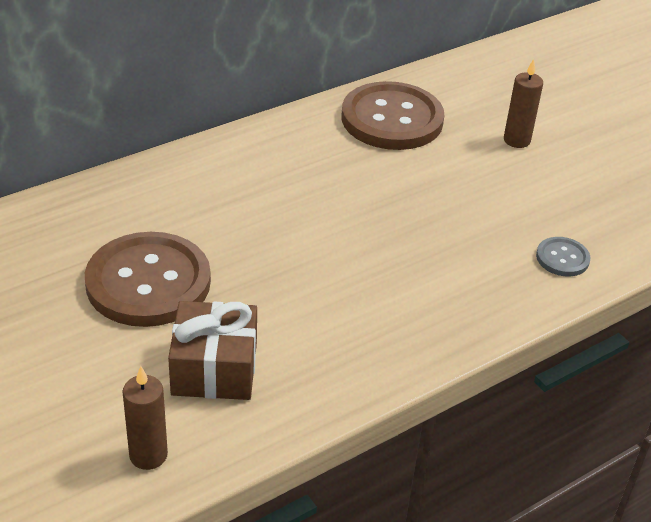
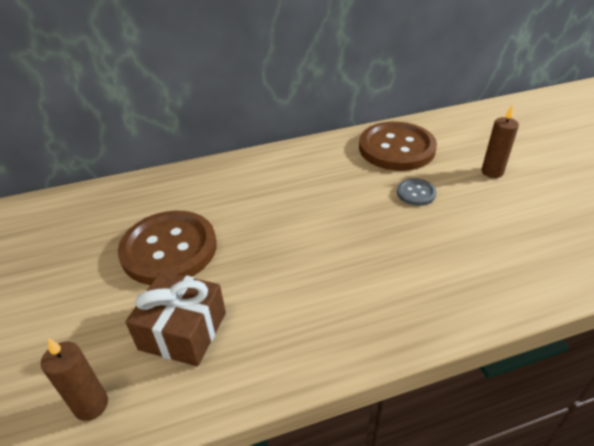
camera: 20 degrees right, 0 degrees up
grey button [536,237,590,277] -> grey button moved to [397,178,437,206]

